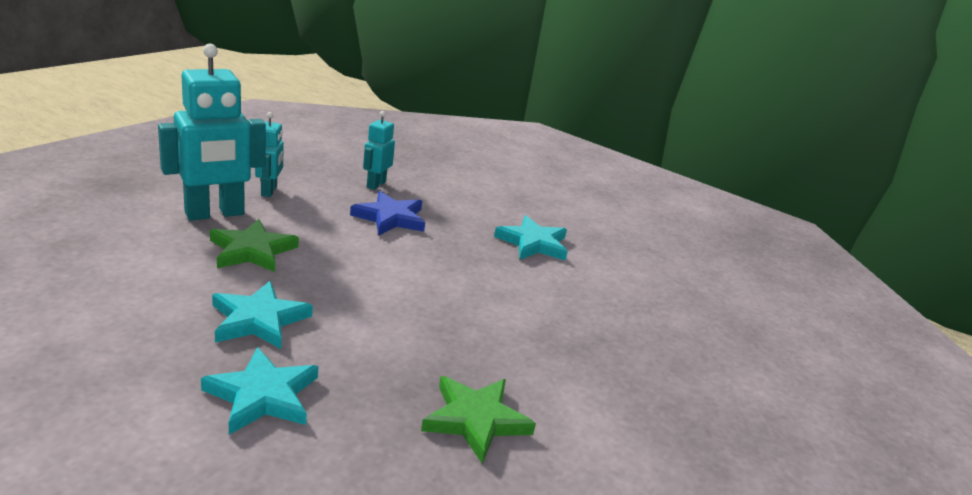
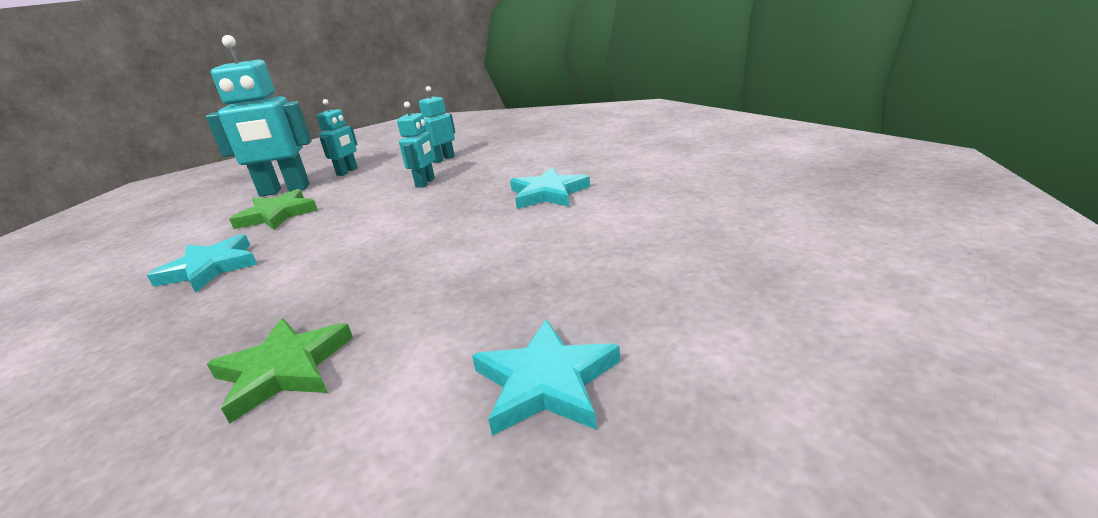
camera: 30 degrees right, 0 degrees up
turquoise star [201,347,319,435] -> turquoise star moved to [472,319,620,436]
blue star [350,191,425,236] -> turquoise robot [397,102,436,188]

